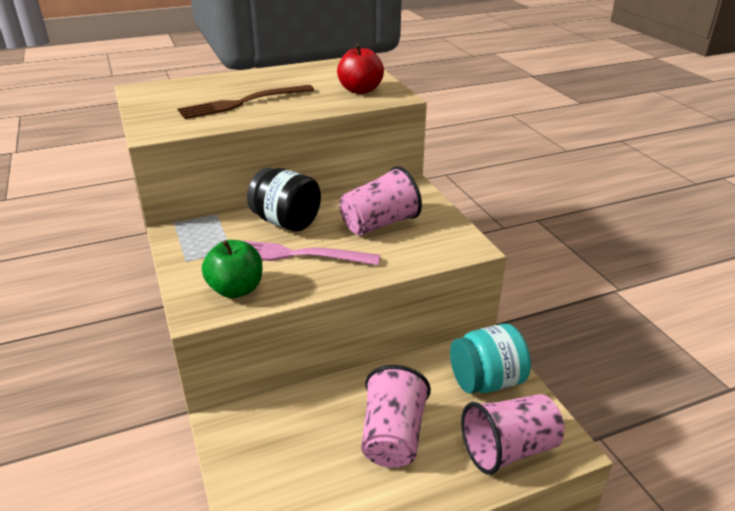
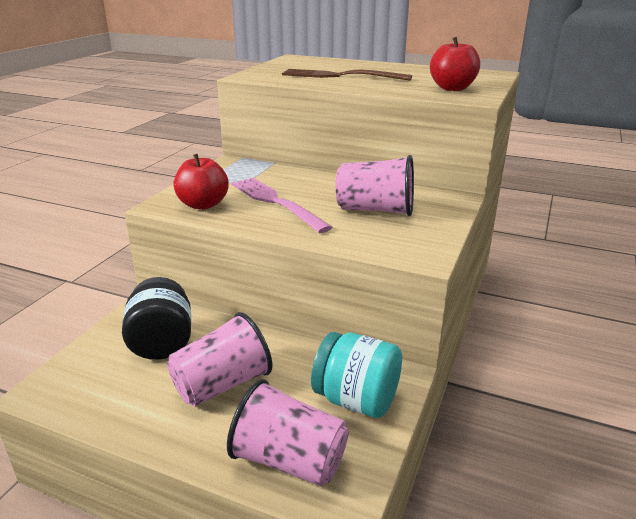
camera: 45 degrees right, 5 degrees down
green apple [202,240,262,298] -> red apple [173,154,229,210]
black jar [247,168,321,231] -> black jar moved to [122,277,191,360]

